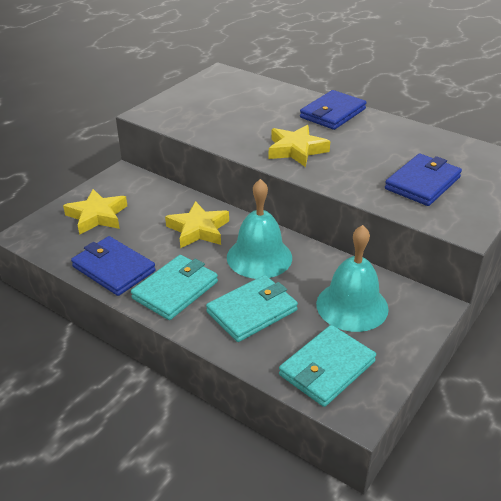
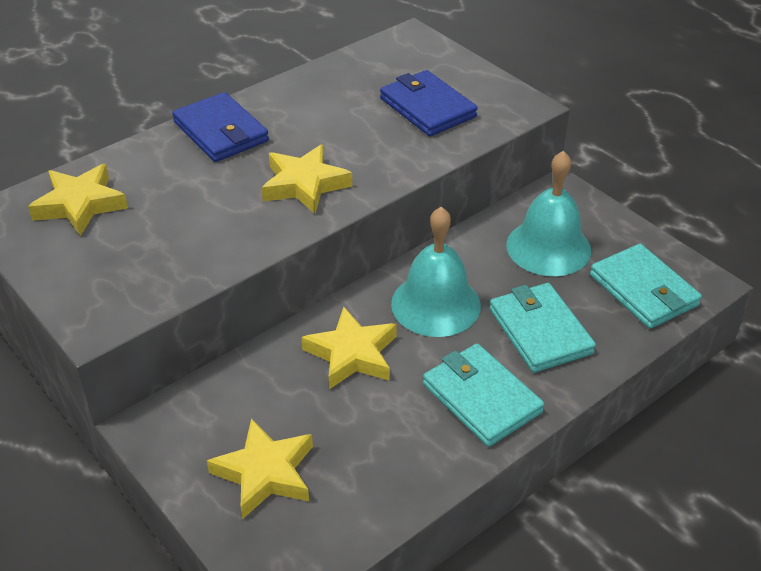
camera: 75 degrees left, 5 degrees up
blue wallet [71,236,156,296] -> none
none -> yellow star [28,164,128,236]

